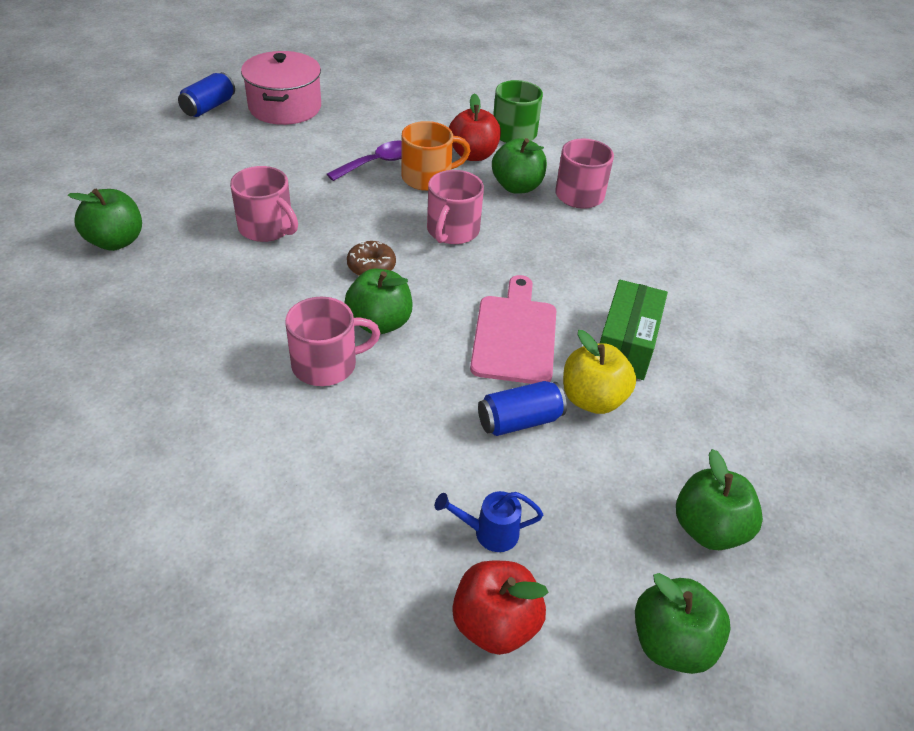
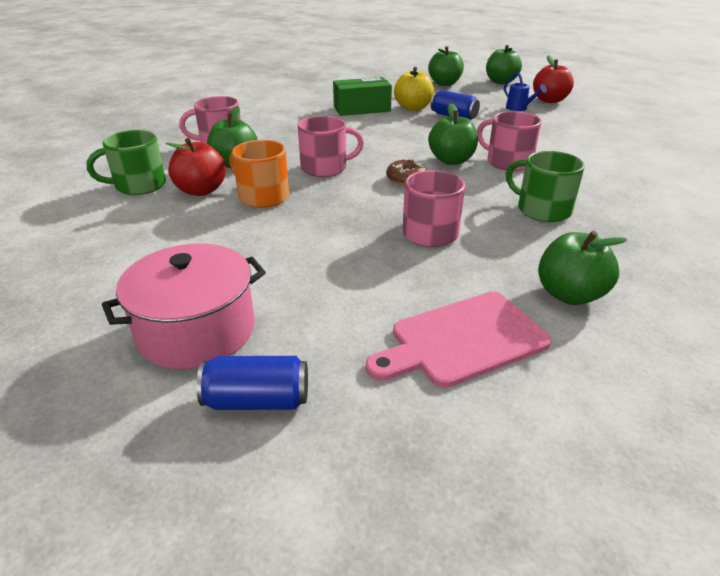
camera: 120 degrees left, 10 degrees down
purple spoon [327,141,402,181] -> none
pink cutting board [470,275,556,384] -> pink cutting board moved to [366,292,551,388]
none -> green mug [506,151,585,222]

